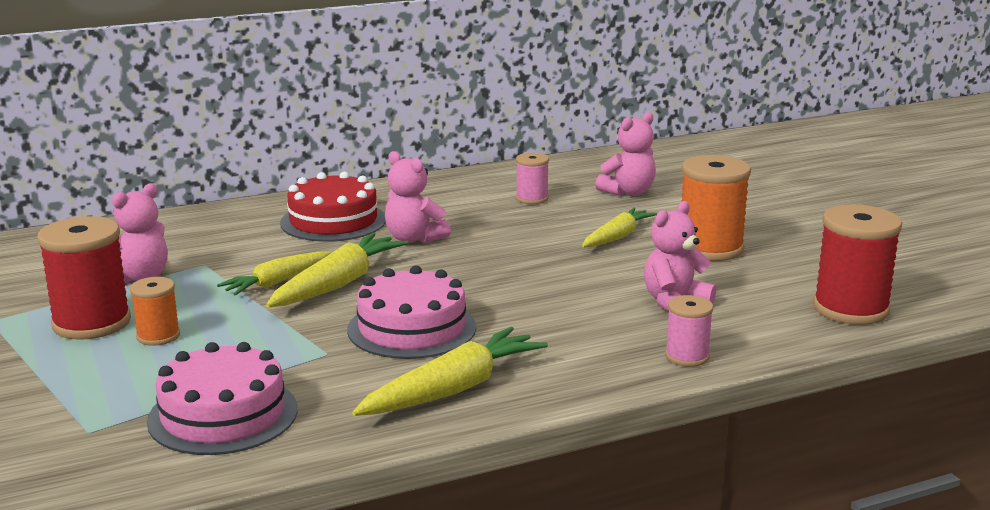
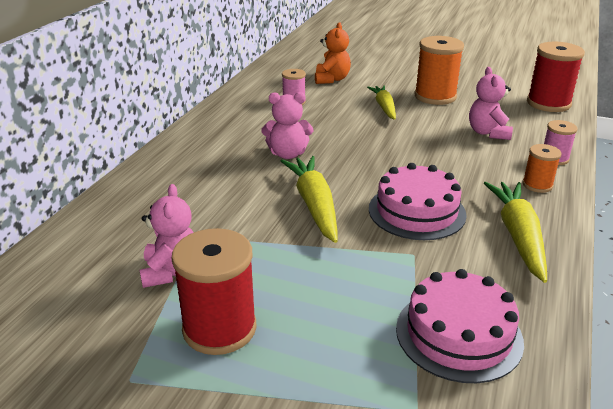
camera: 45 degrees left, 10 degrees up
orange spool [130,277,180,346] -> orange spool moved to [522,144,562,193]
yellow carrot [217,252,331,296] -> none
red cake [280,172,386,242] -> none
pink teddy bear [595,112,656,196] -> orange teddy bear [315,22,351,84]

